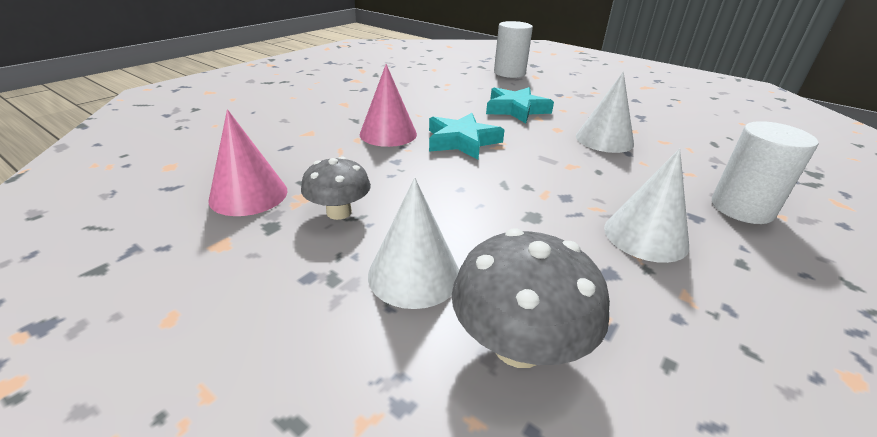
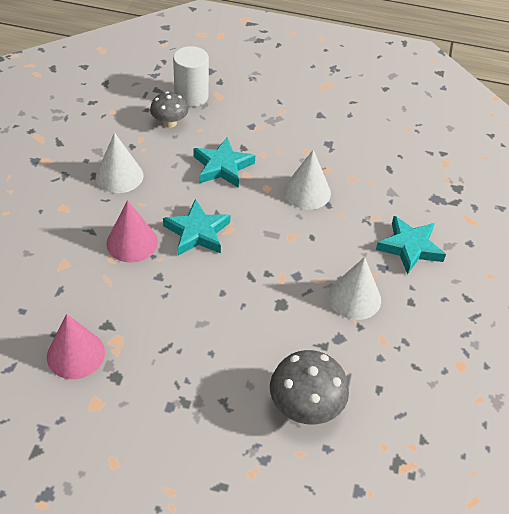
camera: 25 degrees left, 15 degrees up
grey mushroom [301,156,371,220] -> grey mushroom moved to [150,92,188,128]
white cone [368,178,459,309] -> white cone moved to [96,133,143,193]
white cylinder [712,121,818,224] -> turquoise star [376,216,446,274]

